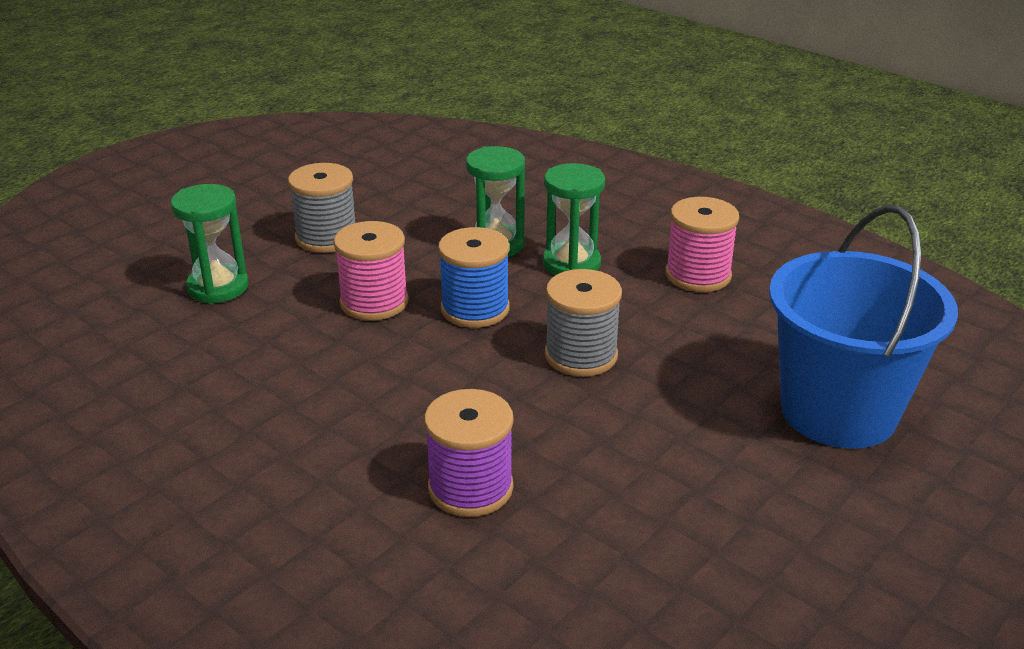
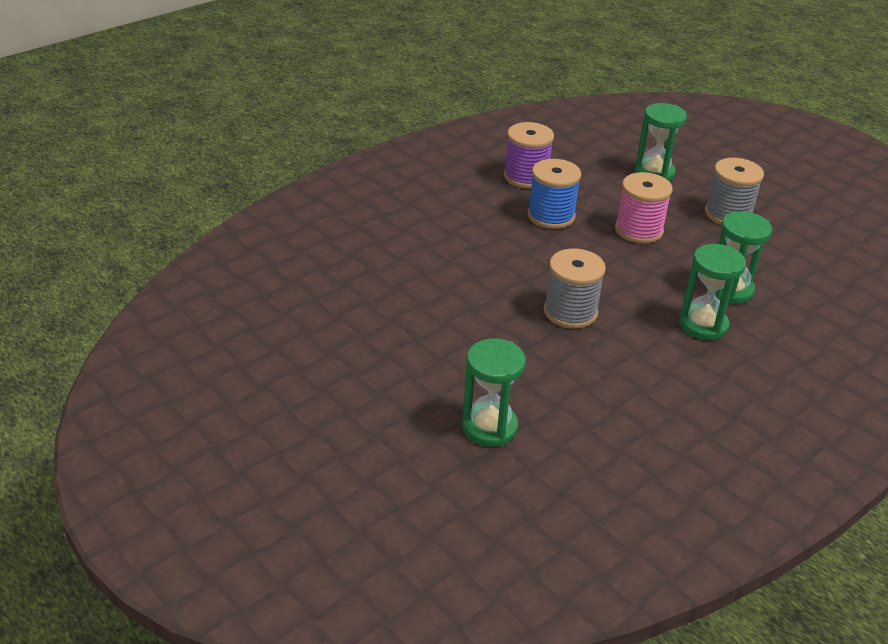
camera: 95 degrees right, 5 degrees up
purple spool [424,389,514,517] -> purple spool moved to [504,122,554,189]
blue spool [438,227,510,328] -> blue spool moved to [528,159,581,229]
pink spool [665,197,739,292] -> none
blue bucket [769,204,958,449] -> green hourglass [462,338,526,447]

